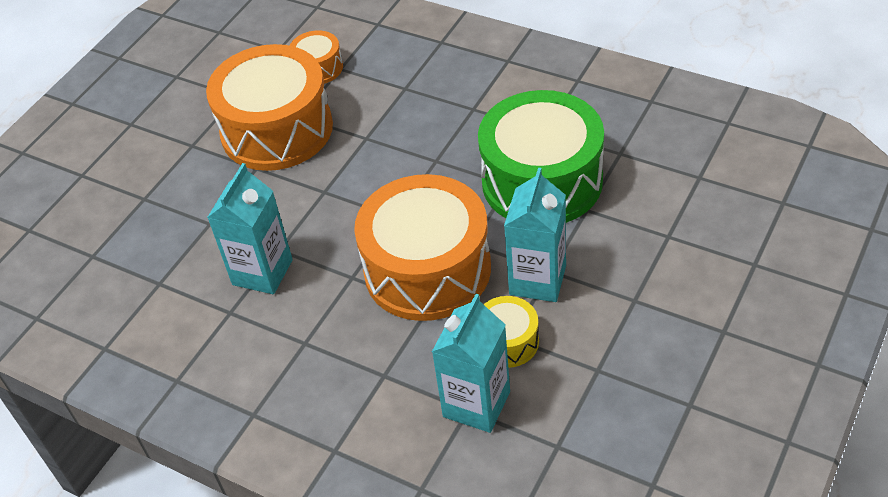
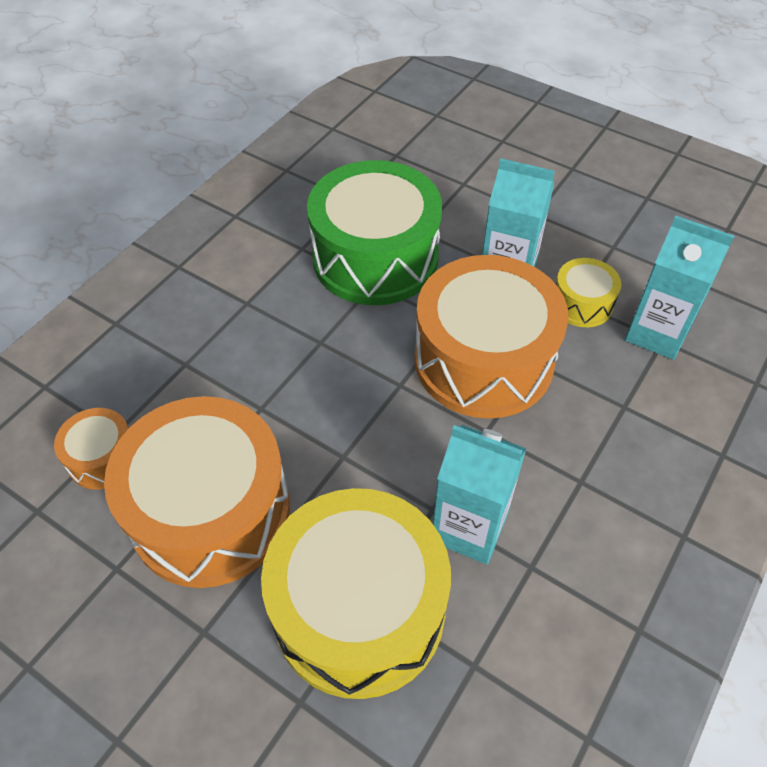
camera: 90 degrees left, 5 degrees up
none -> yellow drum [261,488,451,699]

